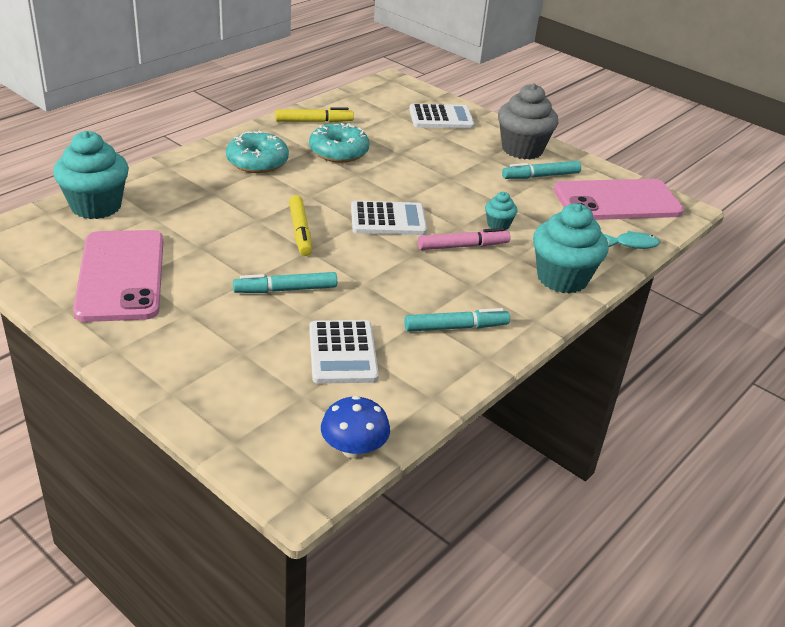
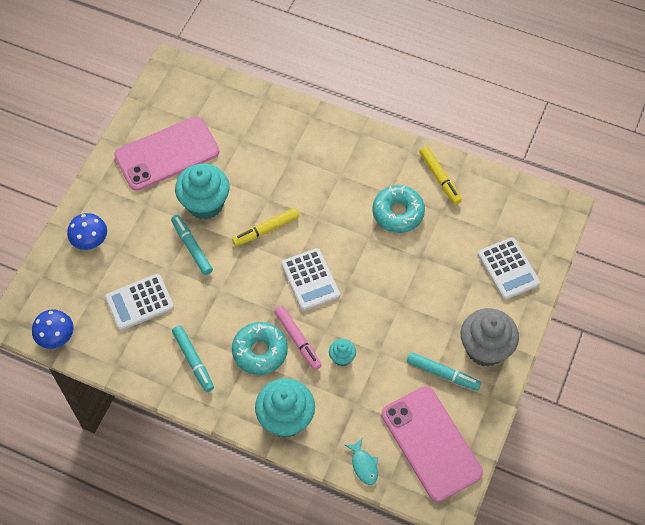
camera: 75 degrees right, 25 degrees up
turquoise cupcake [53,131,129,219] -> turquoise cupcake moved to [175,164,230,220]
turquoise donut [226,130,289,173] -> turquoise donut moved to [232,322,288,375]
turquoise marker [502,161,581,179] -> turquoise marker turned 150 degrees clockwise [407,352,481,391]
none -> blue mushroom [67,213,107,250]

